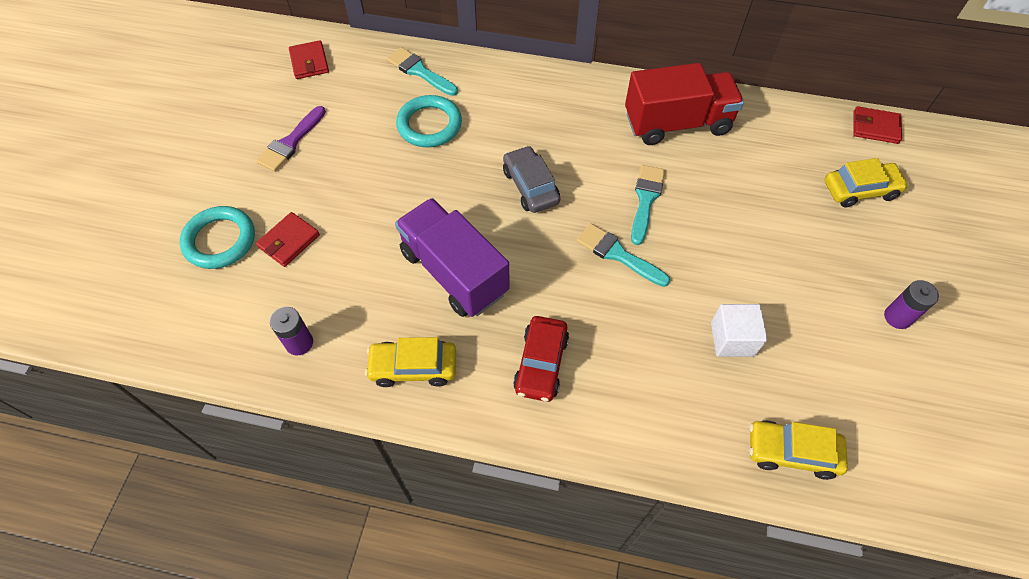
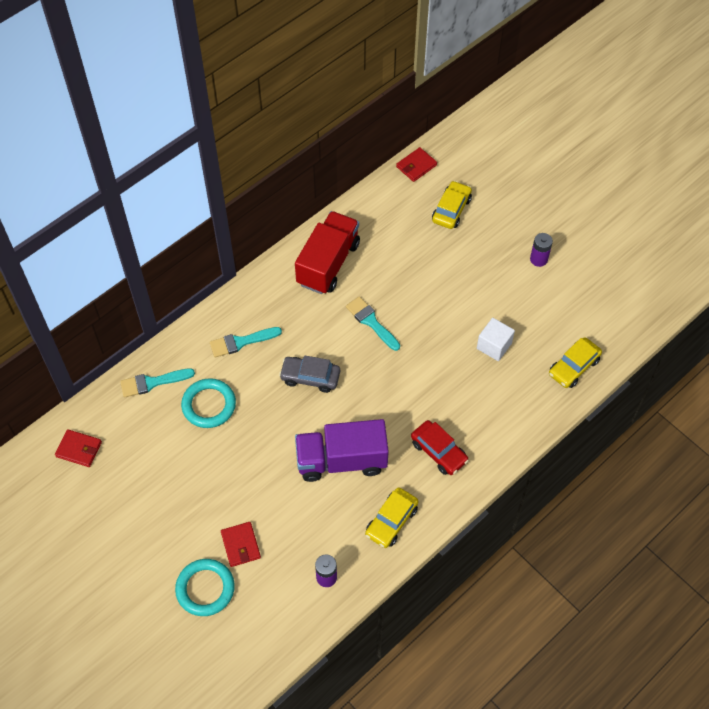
camera: 55 degrees left, 0 degrees up
purple brush [256,106,326,172] -> none
turquoise brush [577,223,670,287] -> turquoise brush moved to [210,327,282,358]

